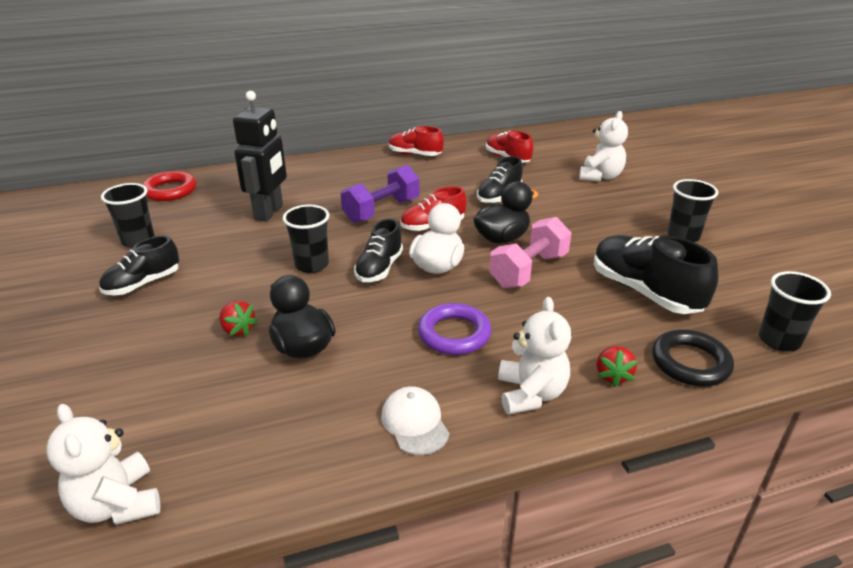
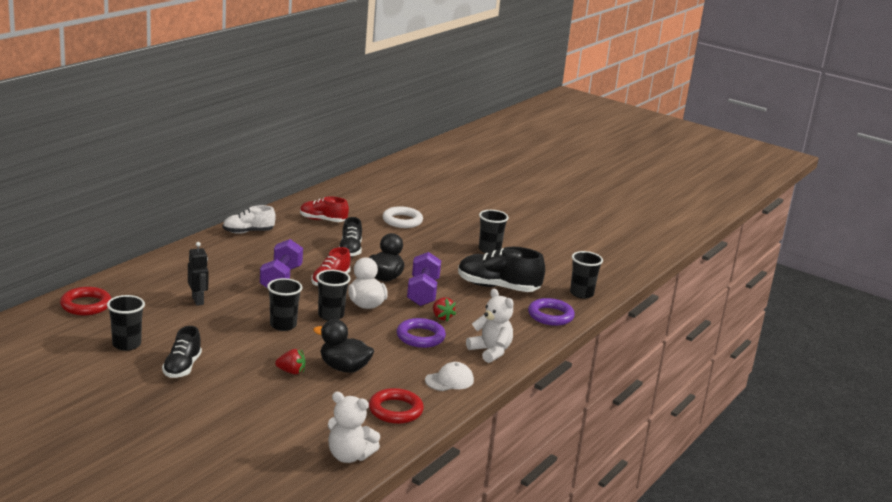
camera: 40 degrees left, 10 degrees down
black robot [233,91,287,222] -> black robot [188,242,208,306], size x0.61
black shoe [354,218,403,282] -> black cup [316,270,351,321]
white cap [381,386,449,455] -> white cap turned 120 degrees clockwise [425,362,474,391]
red shoe [389,126,444,156] -> white shoe [223,205,276,234]
pink dumbbell [490,217,572,288] -> purple dumbbell [407,252,441,306]
white teddy bear [579,111,628,182] -> white ring [382,206,423,228]
red strawberry [596,346,638,387] -> red strawberry moved to [433,297,456,321]
black ring [652,329,734,386] -> purple ring [528,298,575,326]
none -> red ring [369,388,424,424]

